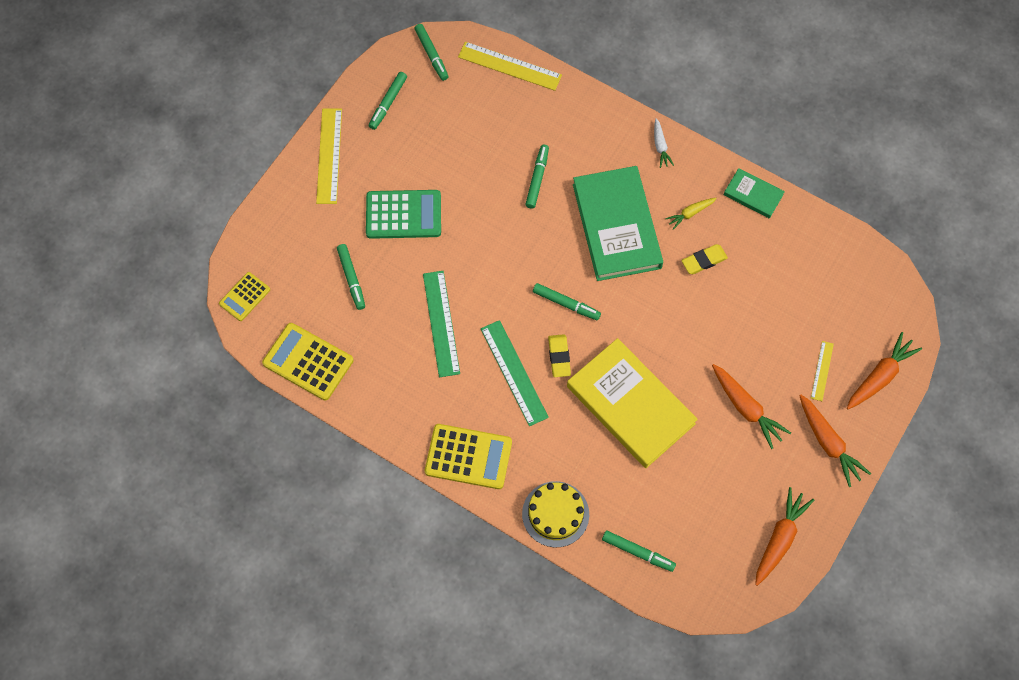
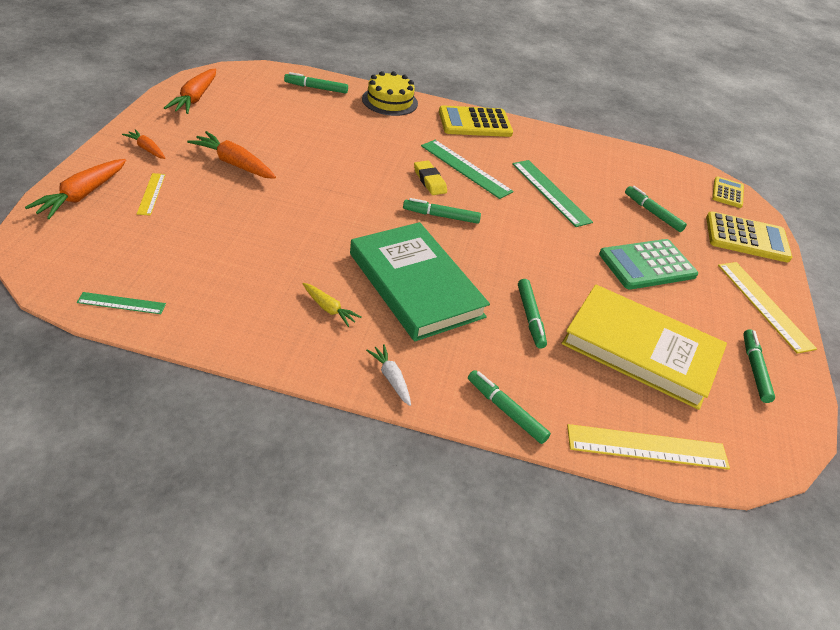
camera: 155 degrees right, 25 degrees down
yellow calculator [262,323,353,401] -> yellow calculator moved to [706,211,792,263]
green marker [414,24,449,81] -> green marker moved to [468,370,551,444]
yellow book [567,338,698,468] -> yellow book moved to [562,284,727,410]
yellow carrot [665,198,717,230] -> yellow carrot turned 90 degrees clockwise [303,283,362,327]
yellow eraser [681,244,728,274] -> none
green book [724,168,785,219] -> none
orange carrot [799,395,871,487] -> orange carrot [122,129,165,159], size x0.58
none -> green ruler [77,292,166,314]

